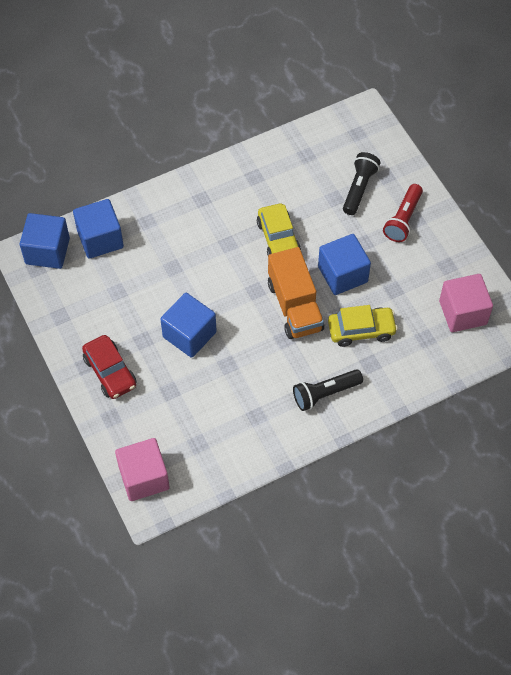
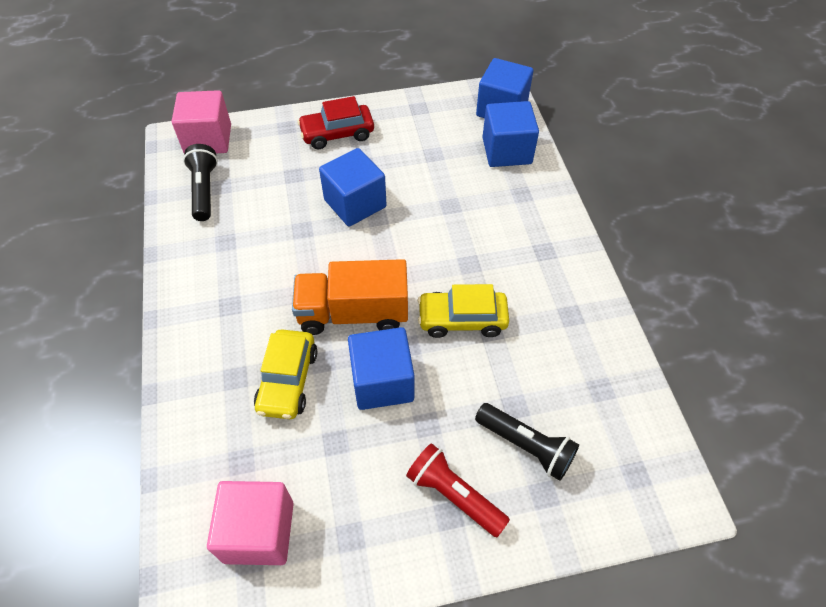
camera: 105 degrees right, 5 degrees down
black flashlight [293,369,363,411] -> black flashlight moved to [183,144,218,221]

